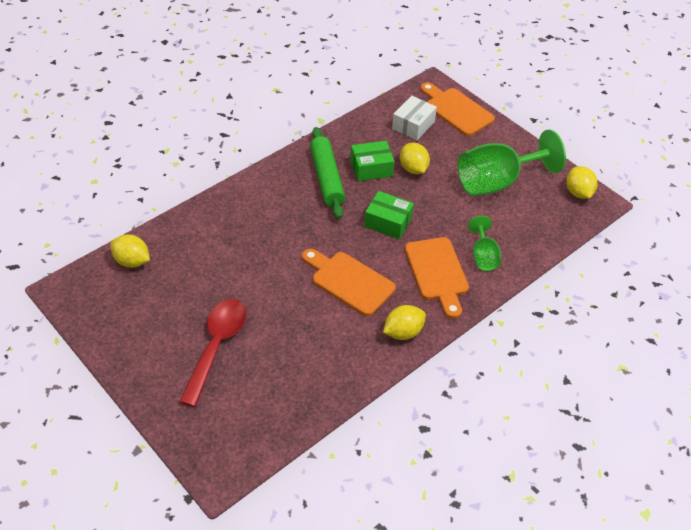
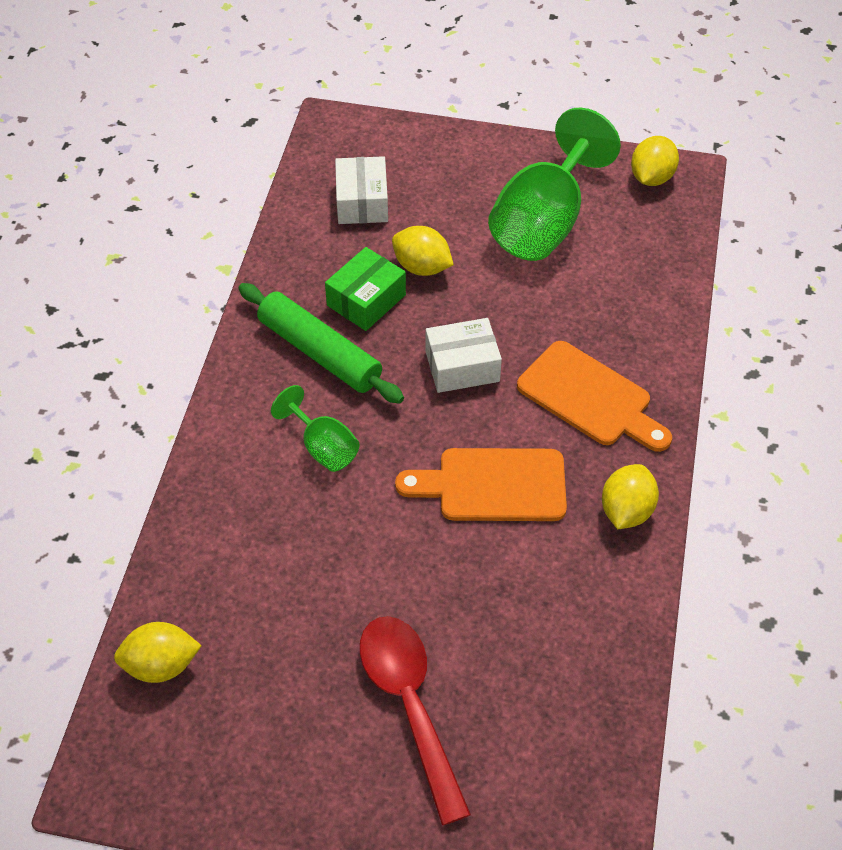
camera: 35 degrees left, 5 degrees up
green box [364,191,414,239] -> white box [426,318,502,393]
orange cutting board [420,82,495,136] -> none
green goblet [468,216,501,271] -> green goblet moved to [271,385,360,472]
yellow lemon [566,166,598,199] -> yellow lemon turned 75 degrees clockwise [631,136,679,186]

